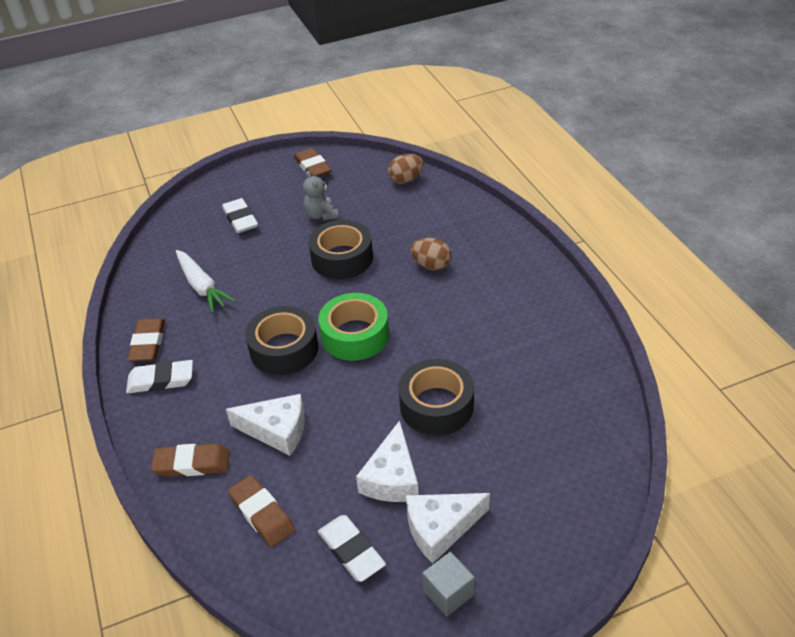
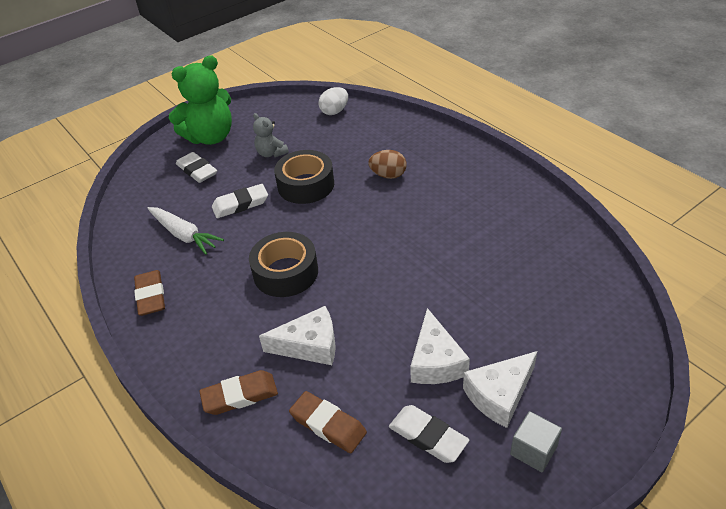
camera: 15 degrees left, 0 degrees up
white eraser [126,360,193,393] -> white eraser moved to [212,184,268,218]
brown eraser [294,148,332,177] -> none
green tape [318,293,389,361] -> none
brown egg [388,154,424,184] -> white egg [319,87,348,115]
black tape [399,359,474,435] -> none
none -> green teddy bear [169,55,232,145]

